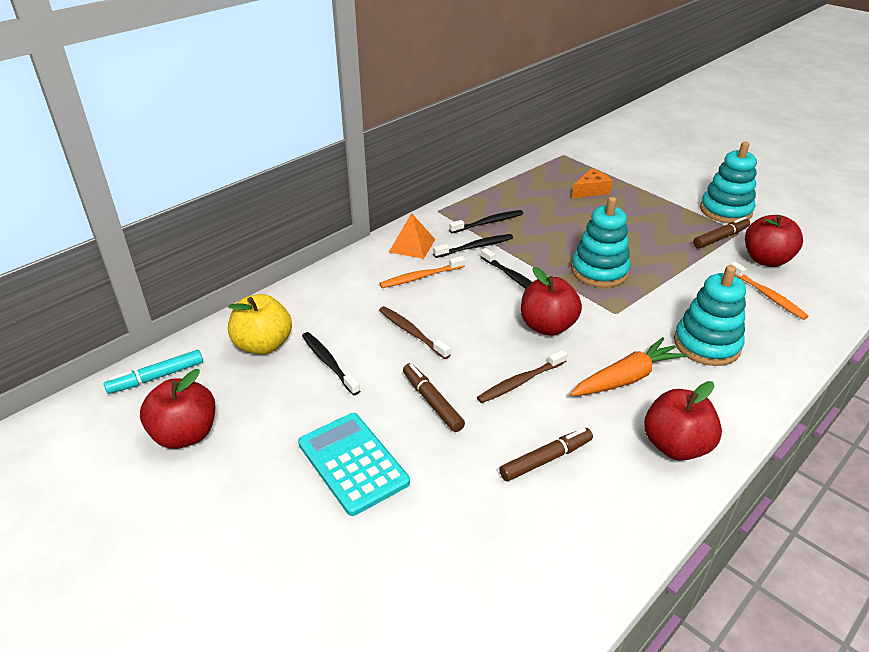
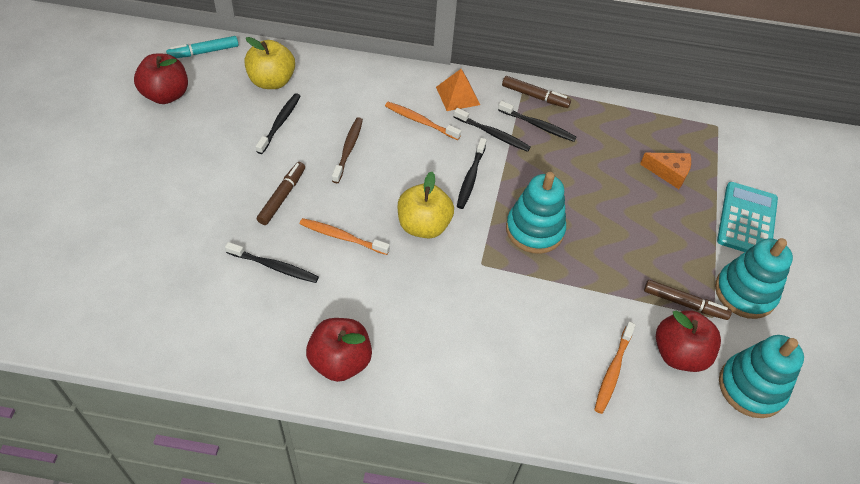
camera: 50 degrees right, 15 degrees up
turquoise marker [104,350,203,394] -> turquoise marker turned 45 degrees counterclockwise [166,36,239,58]
turquoise calculator [298,413,410,516] -> turquoise calculator moved to [717,182,778,252]
brown toothbrush [477,350,567,403] -> orange toothbrush [300,218,390,255]
brown marker [499,428,593,481] -> brown marker moved to [502,76,571,108]
red apple [521,267,582,336] -> yellow apple [398,172,454,238]
orange carrot [570,337,687,396] -> none
turquoise stacking toy [674,265,746,366] -> turquoise stacking toy moved to [719,335,804,418]
none -> black toothbrush [225,242,319,283]

